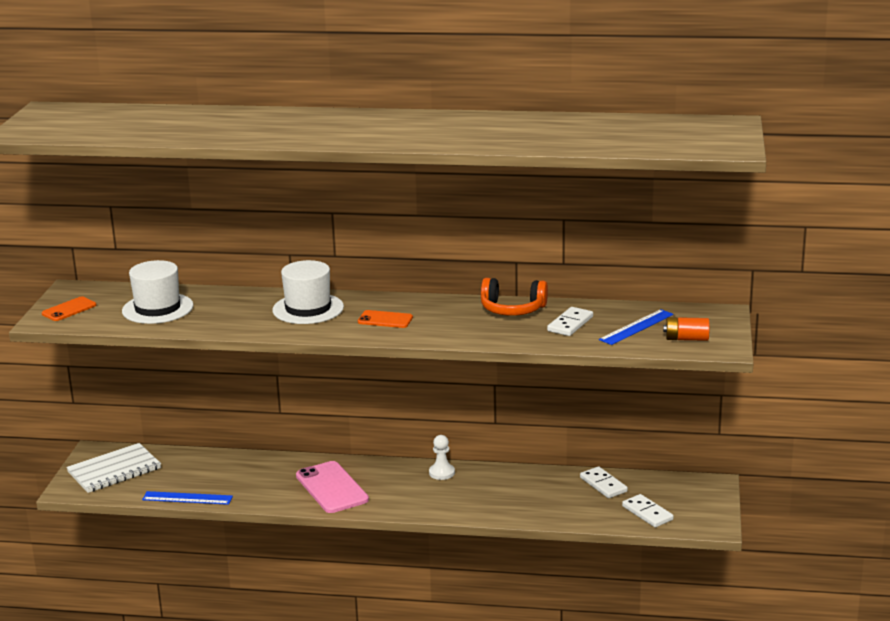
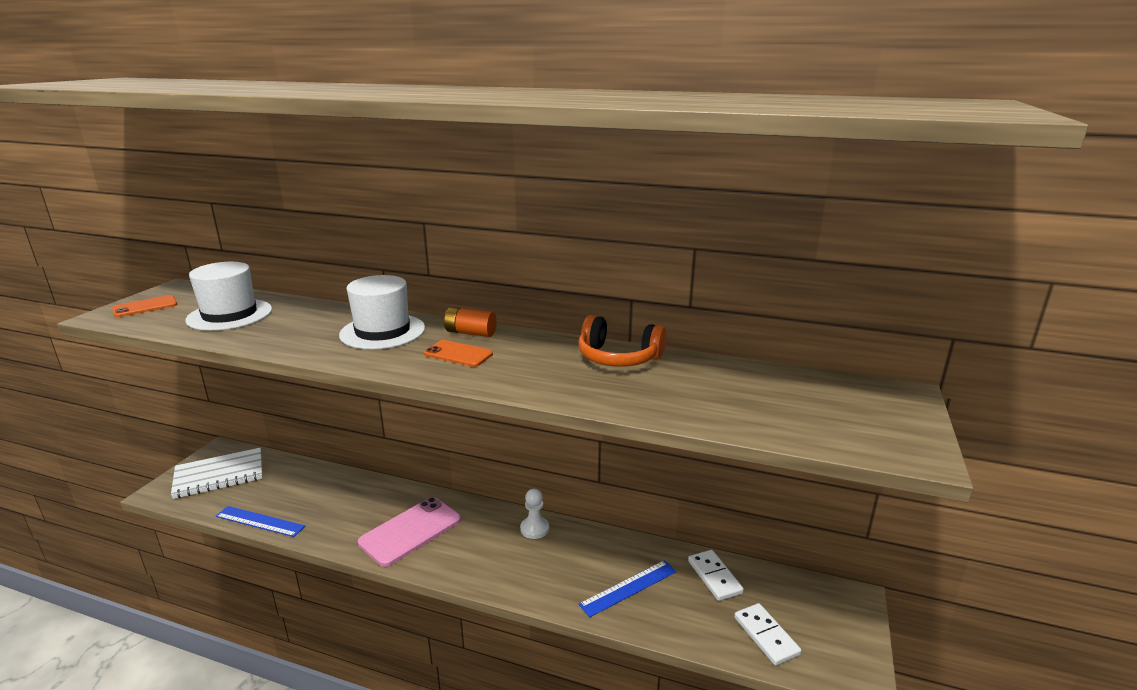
camera: 10 degrees right, 0 degrees up
pink phone [296,461,369,513] -> pink phone turned 60 degrees clockwise [358,497,461,567]
white domino [547,307,593,336] -> none
blue ruler [599,309,674,345] -> blue ruler moved to [579,560,676,617]
orange battery [663,317,709,341] -> orange battery moved to [444,307,497,337]

